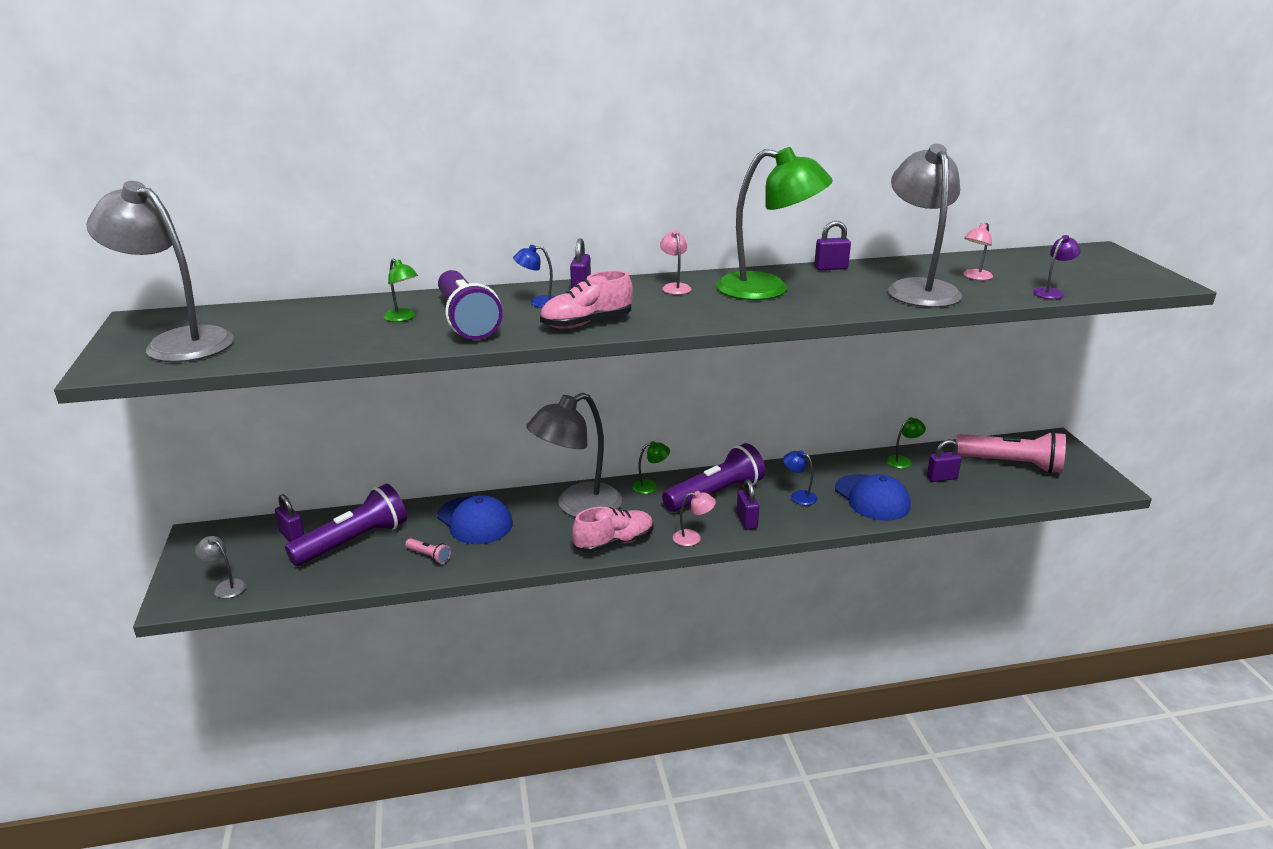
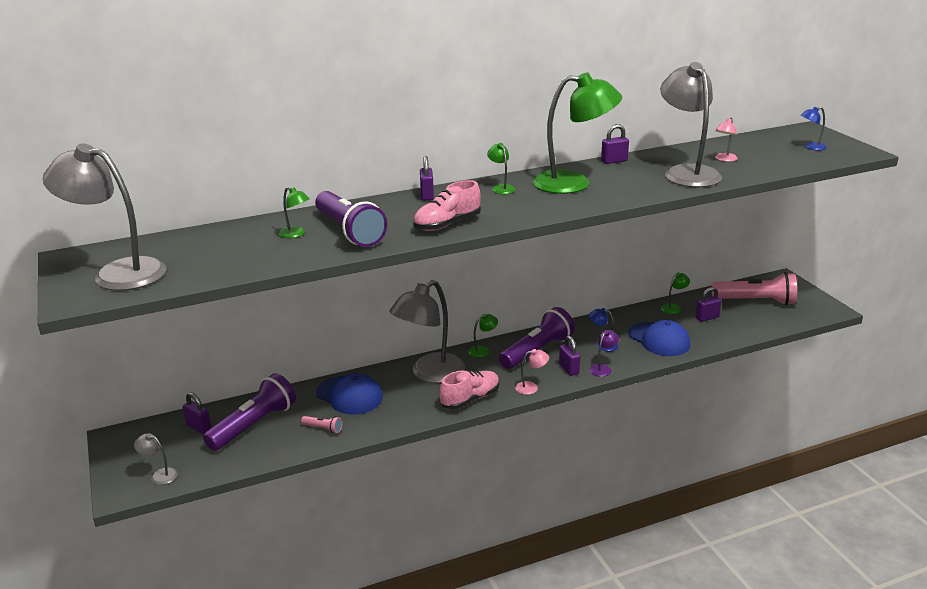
camera: 10 degrees left, 0 degrees up
blue lamp [513,245,556,308] -> blue lamp moved to [801,107,827,151]
pink lamp [660,230,691,295] -> green lamp [487,143,515,194]
purple lamp [1033,235,1081,299] -> purple lamp moved to [590,330,619,377]

